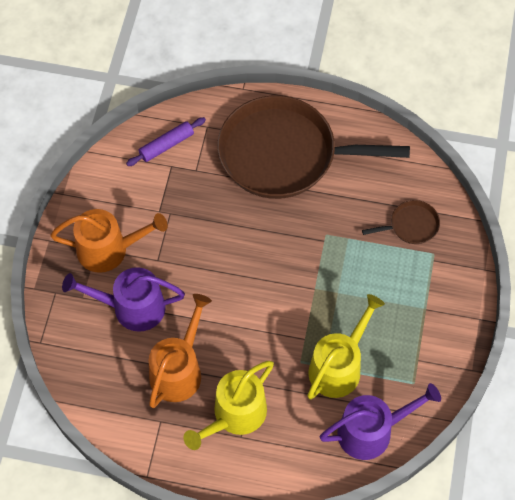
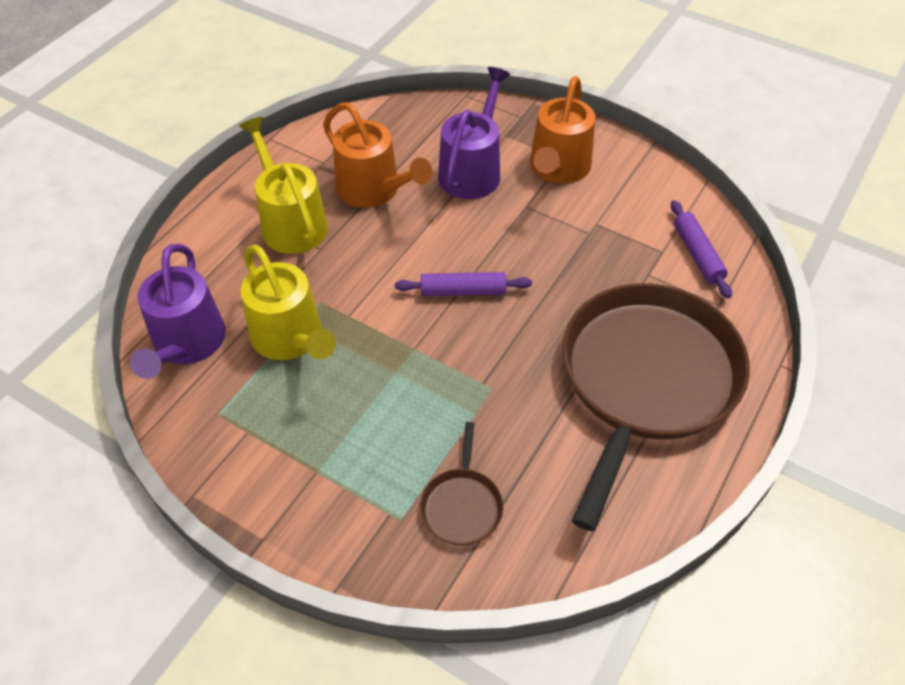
camera: 110 degrees right, 10 degrees down
none -> purple rolling pin [395,272,532,296]

